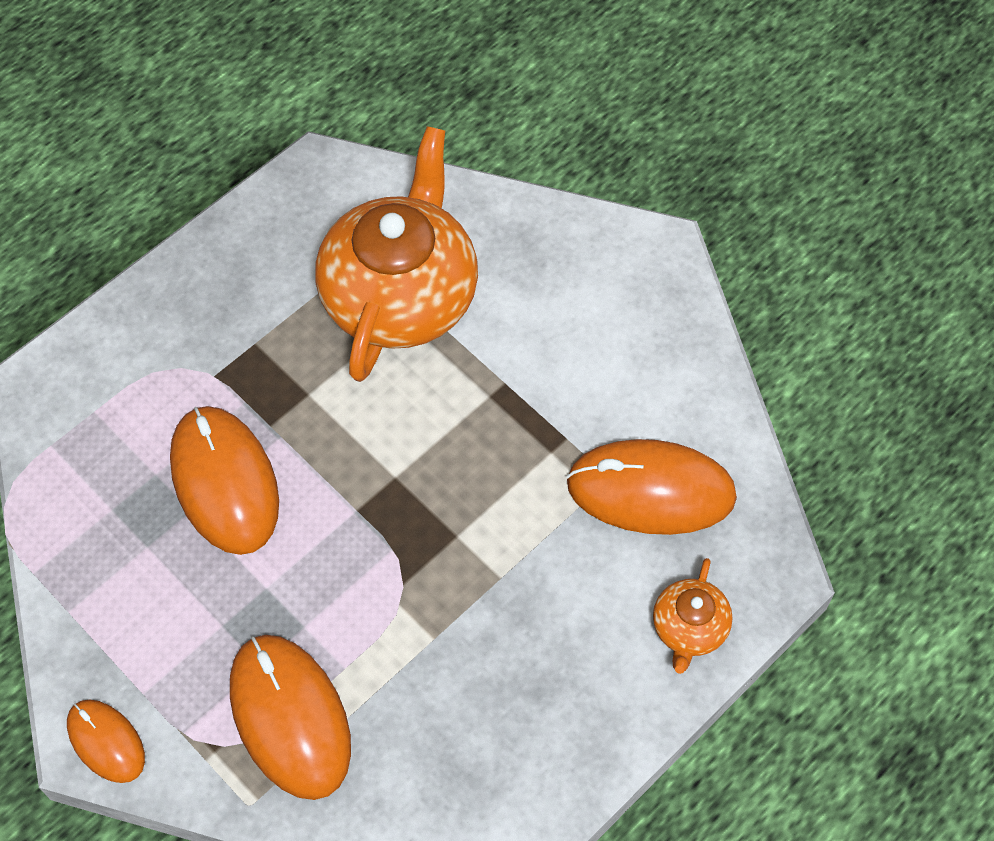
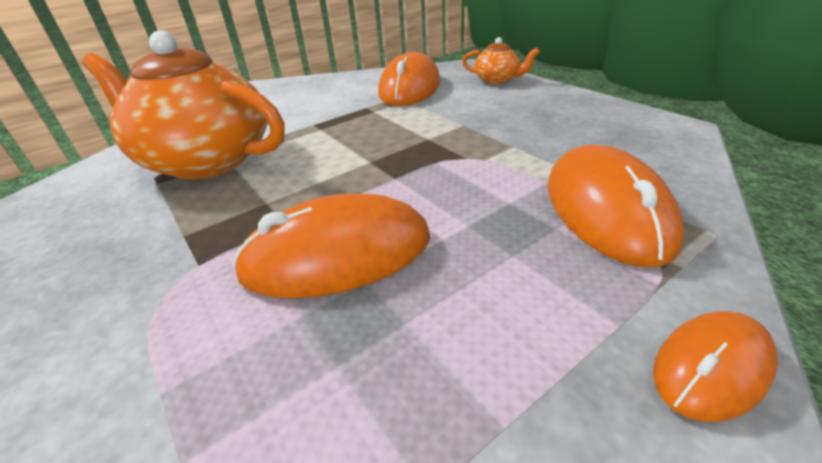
camera: 80 degrees left, 25 degrees down
orange mouse [230,635,351,800] -> orange mouse turned 75 degrees counterclockwise [547,145,684,267]

